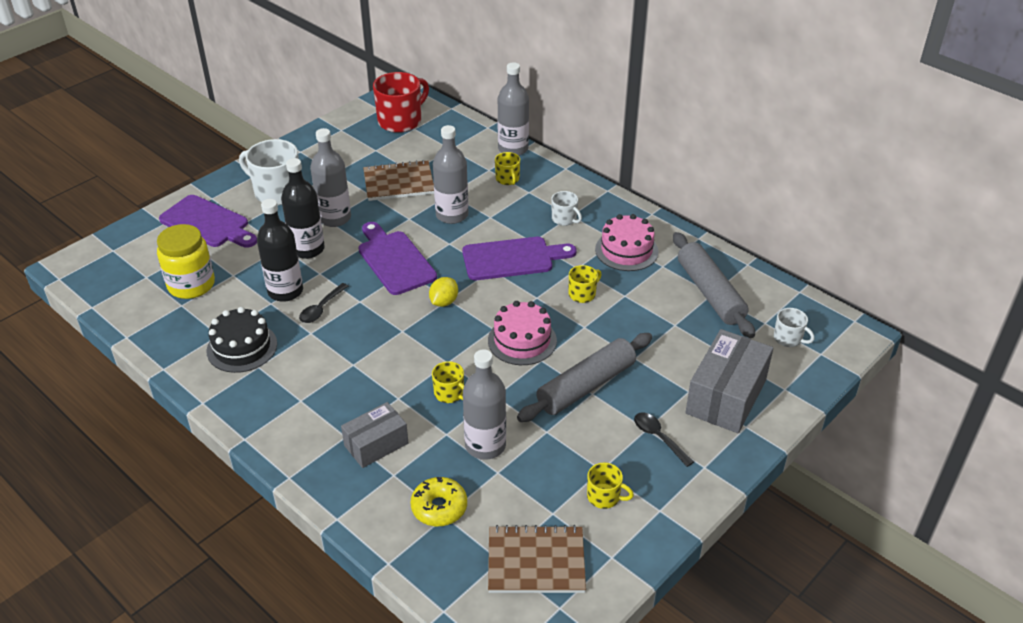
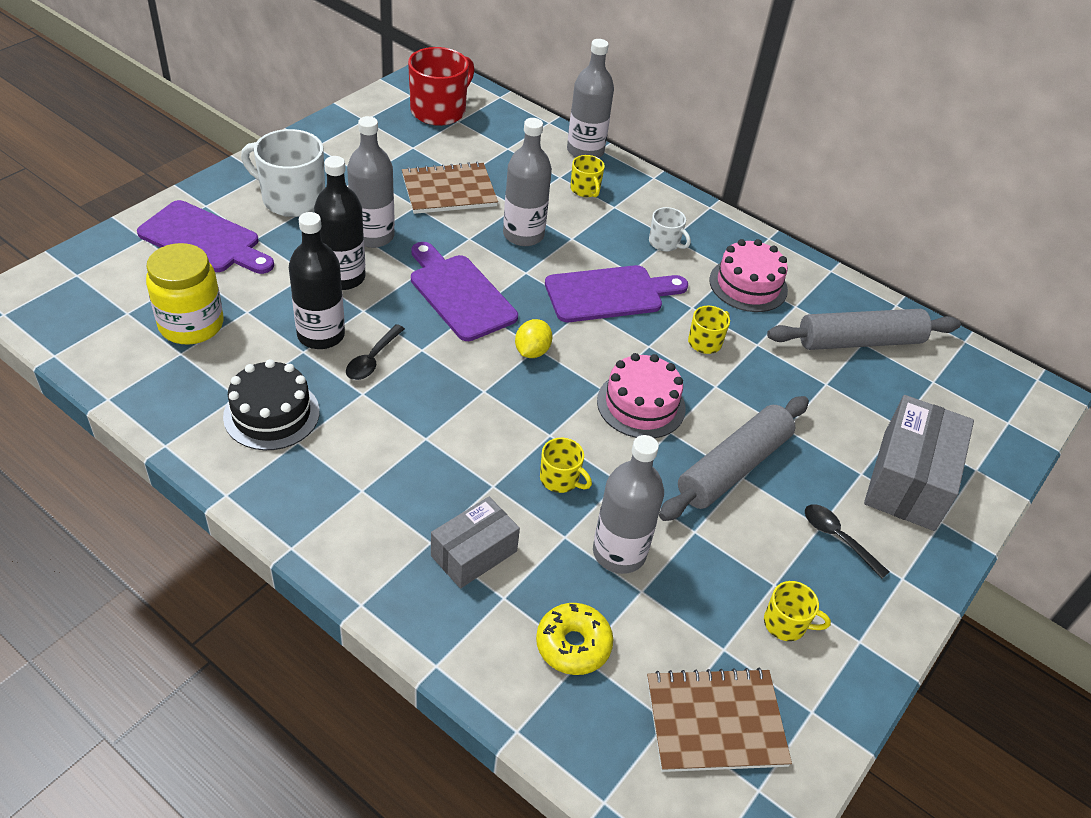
camera: 10 degrees left, 5 degrees up
grey rolling pin [673,232,755,338] -> grey rolling pin turned 75 degrees counterclockwise [767,309,961,350]
white mug [774,308,814,347] -> none

